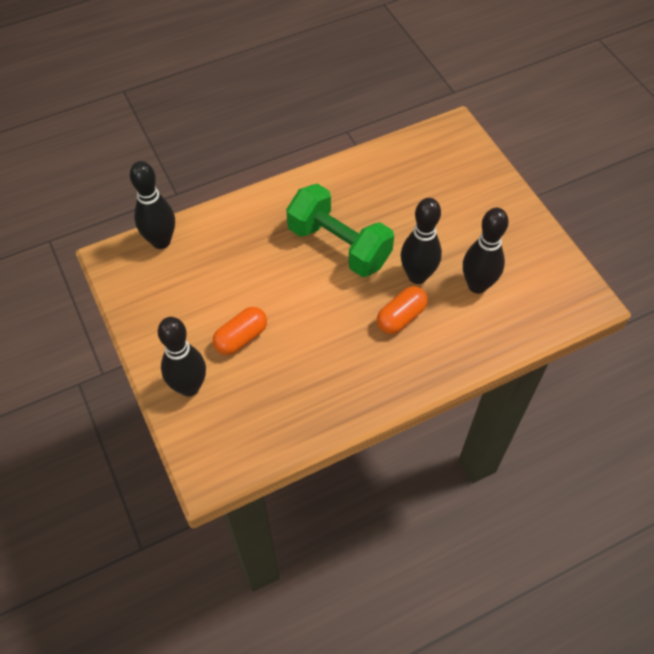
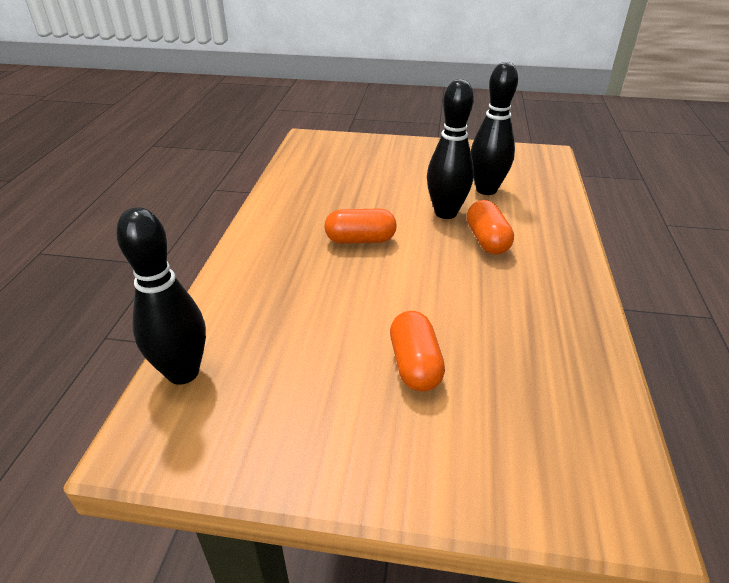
camera: 55 degrees left, 20 degrees down
black bowling pin [158,317,206,397] -> none
green dumbbell [286,184,394,277] -> orange capsule [324,209,397,244]

